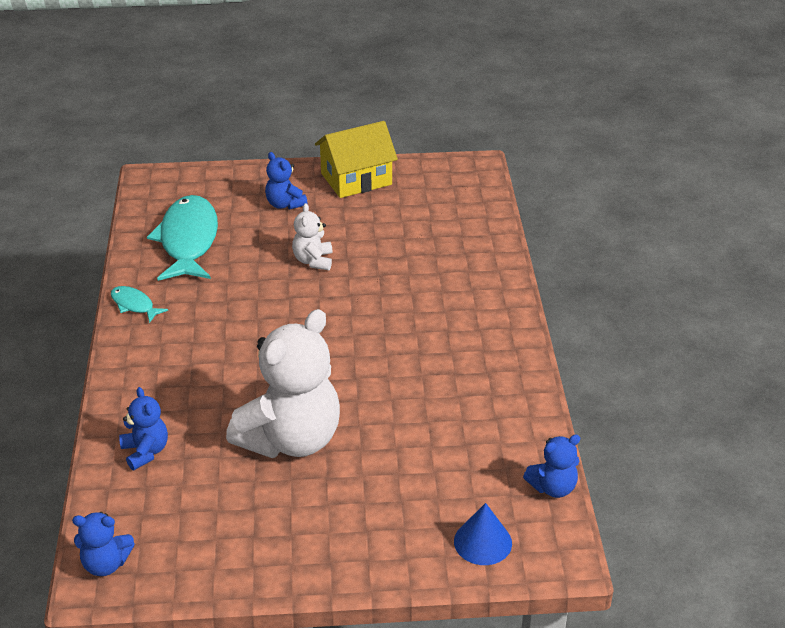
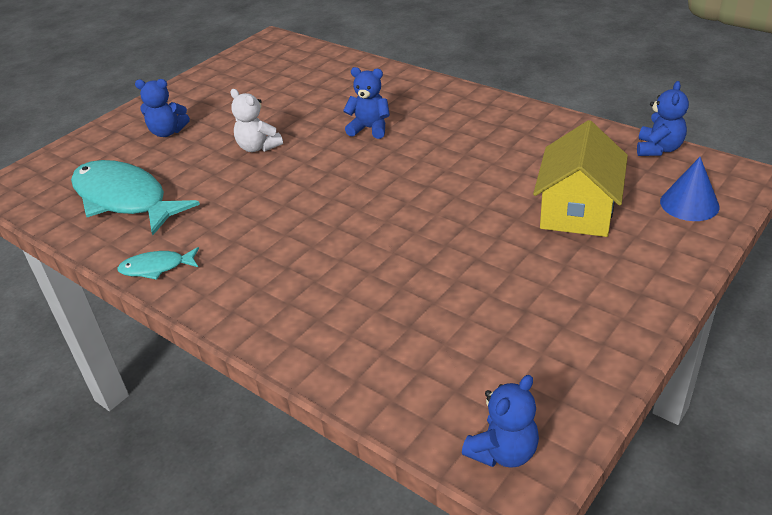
camera: 45 degrees left, 0 degrees up
blue teddy bear [119,387,168,470] -> blue teddy bear moved to [343,67,390,139]
white teddy bear [226,309,340,458] -> none
yellow house [315,121,398,198] -> yellow house moved to [533,120,628,237]

